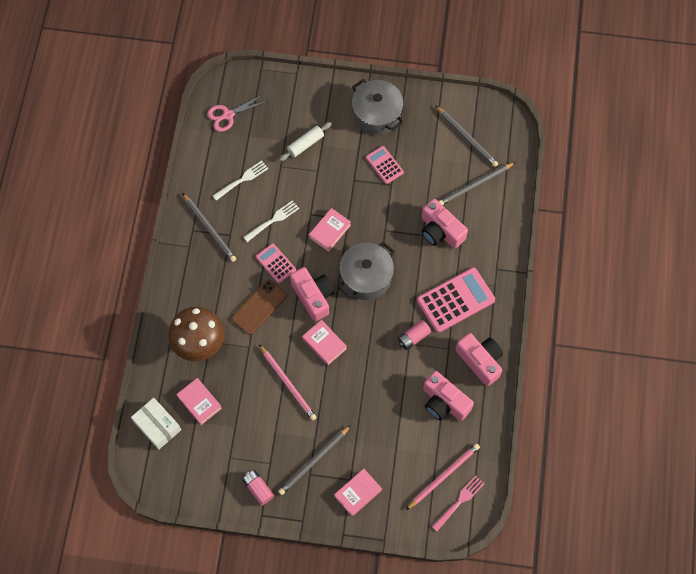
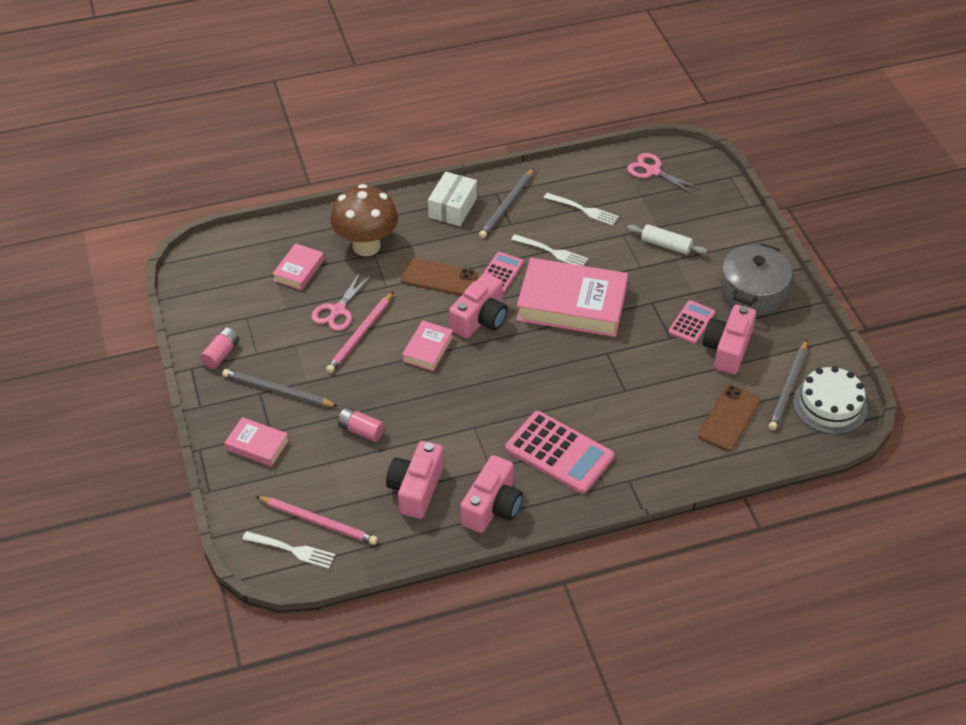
camera: 65 degrees right, 20 degrees down
white box [131,398,181,450] -> white box moved to [428,172,477,226]
pink book [309,208,351,252] -> pink book [516,258,628,337], size x2.08
grey pot [339,242,394,300] -> none
pink battery [398,320,431,350] -> pink battery moved to [338,407,385,442]
pink camera [422,199,468,249] -> pink camera moved to [702,305,756,374]
pink fork [431,475,484,531] -> white fork [242,531,335,569]
grey pencil [438,162,515,205] -> brown phone [698,385,761,451]
none -> pink scissors [311,271,372,331]
none -> white cake [793,366,868,434]

